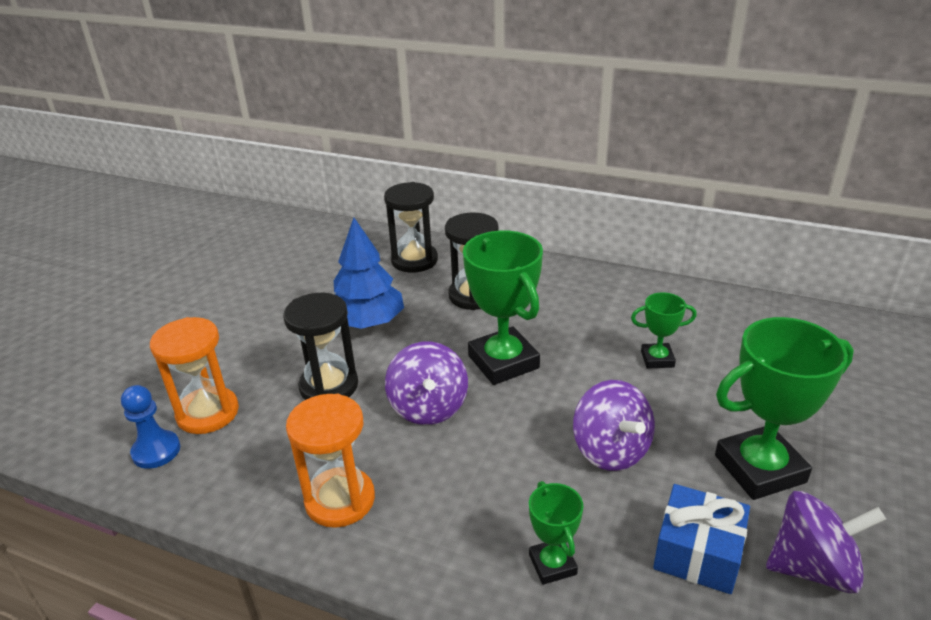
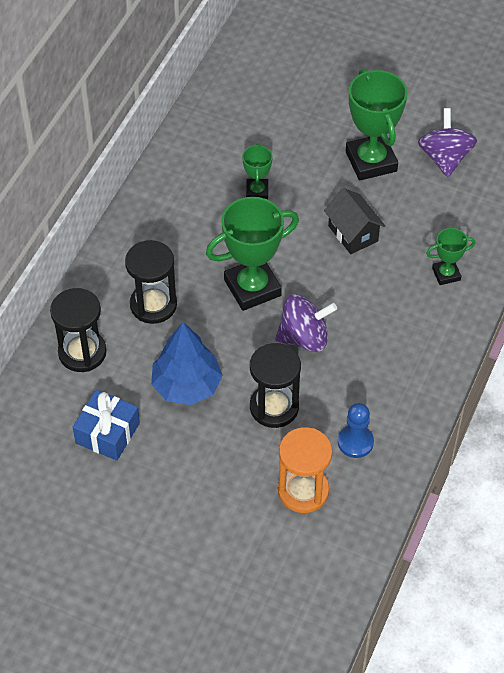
camera: 90 degrees left, 20 degrees up
blue pawn [121,385,180,469] -> blue pawn moved to [338,403,374,458]
orange hourglass [286,394,375,528] -> none
purple spinning top [573,380,655,471] -> black house [324,188,385,254]
blue gift [653,484,750,594] -> blue gift moved to [73,390,140,461]

